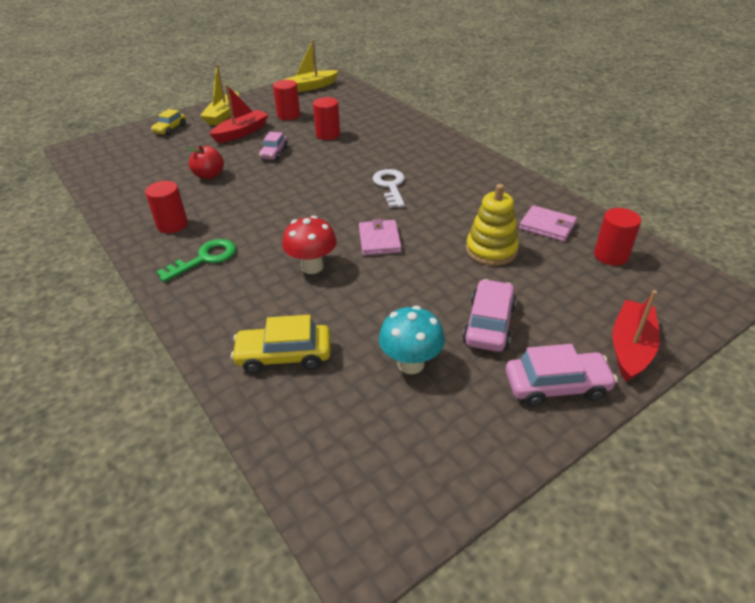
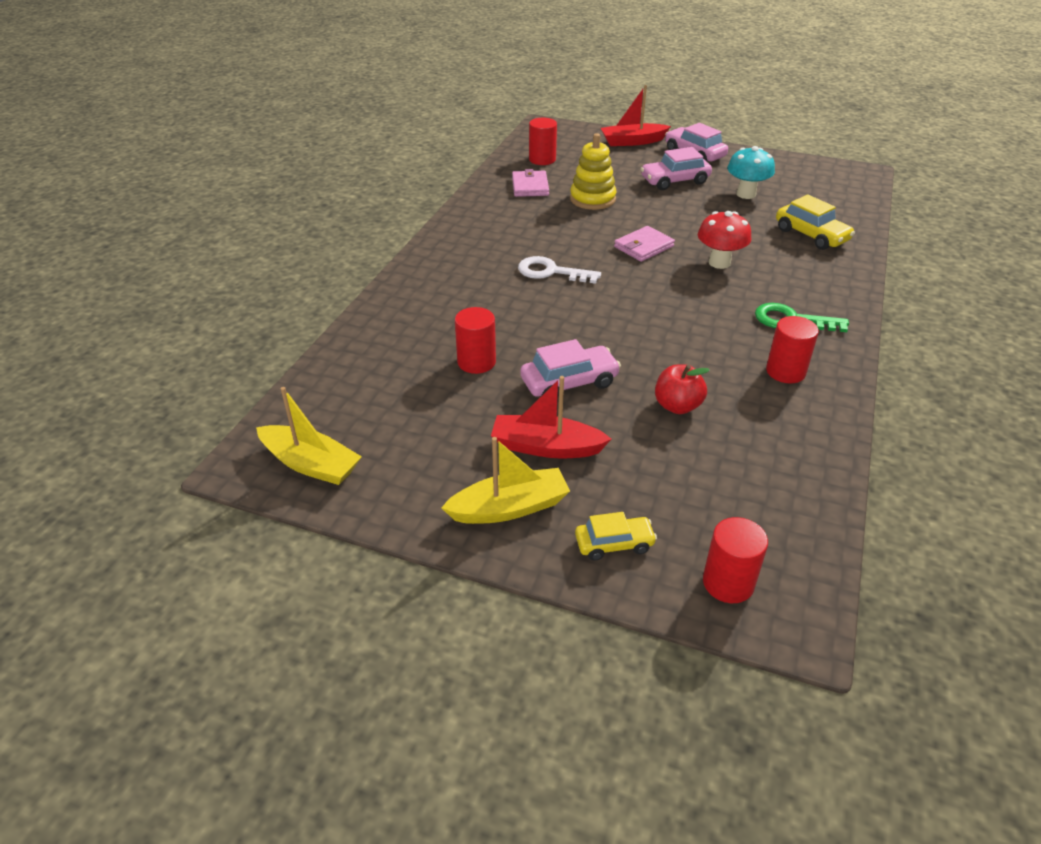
camera: 125 degrees left, 0 degrees up
pink car [259,132,288,160] -> pink car [520,339,621,399], size x1.52
red cylinder [273,80,300,120] -> red cylinder moved to [703,517,768,603]
white key [373,169,405,208] -> white key turned 60 degrees clockwise [518,256,601,284]

